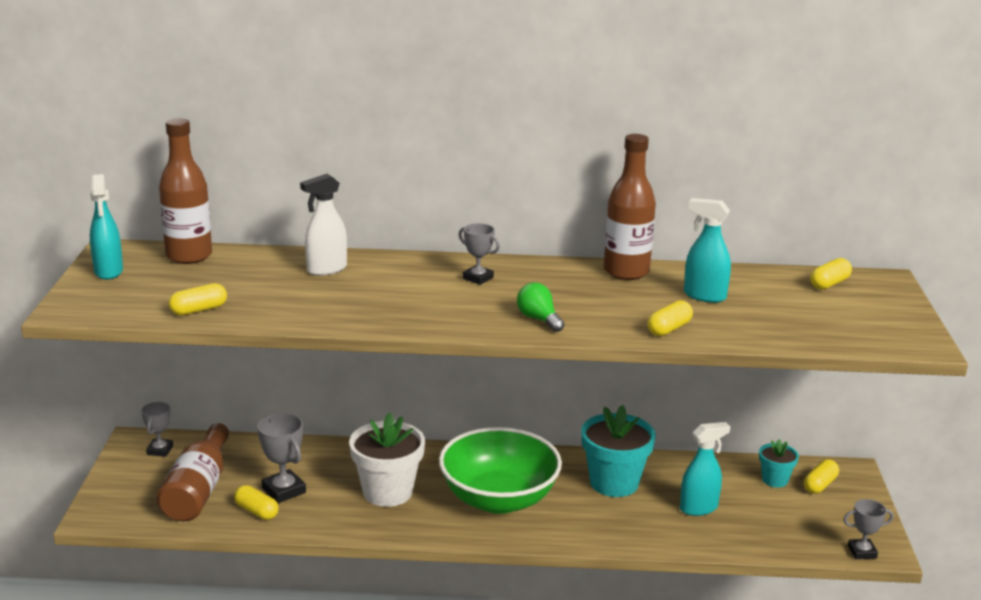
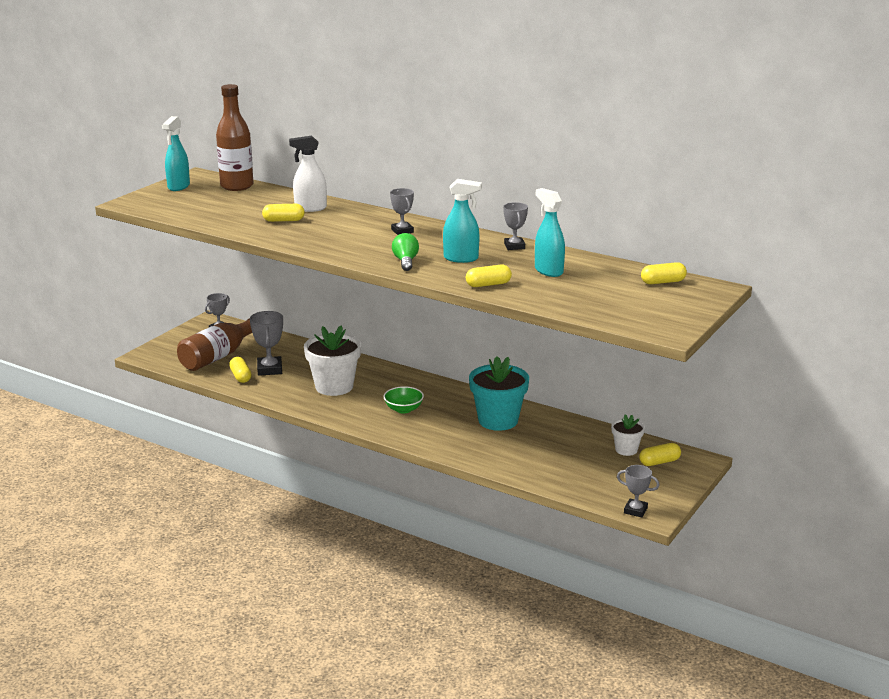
camera: 30 degrees right, 0 degrees up
yellow capsule [169,283,227,315] -> yellow capsule moved to [262,204,305,222]
green bowl [439,427,562,514] -> green bowl [383,386,424,414], size x0.42
brown bottle [604,134,656,280] -> grey trophy [503,202,528,250]
turquoise spray bottle [680,422,730,516] -> turquoise spray bottle moved to [443,179,482,263]
turquoise flower pot [759,439,799,488] -> white flower pot [611,414,645,456]

